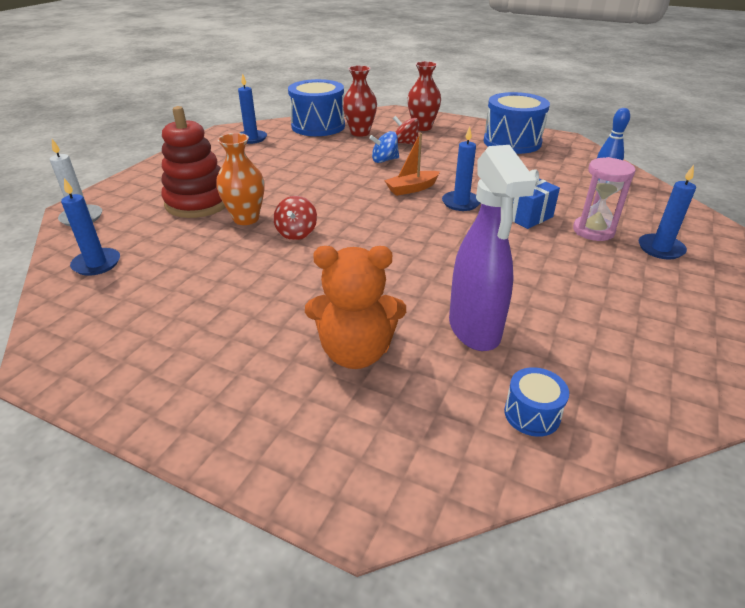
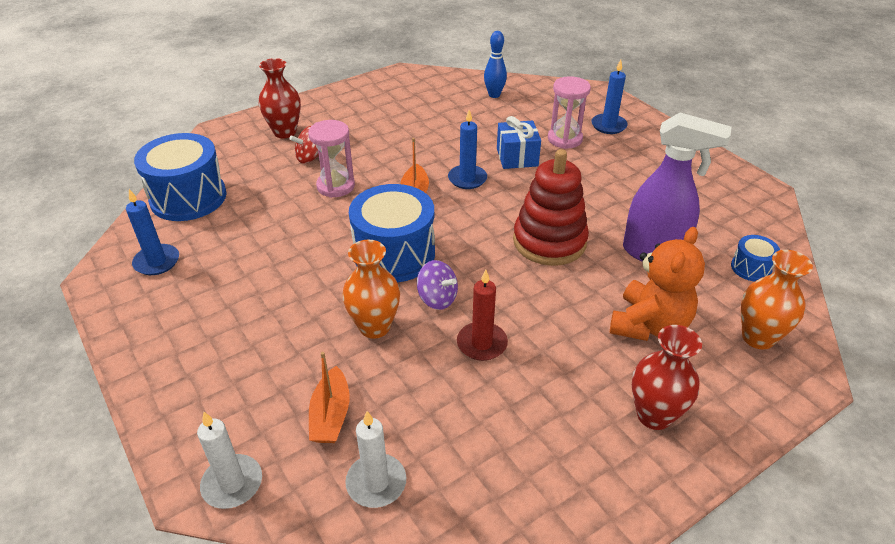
camera: 60 degrees left, 5 degrees up
blue candle [61,178,120,276] -> white candle [345,411,406,508]
red stacking toy [161,106,226,218] -> red stacking toy moved to [513,149,589,266]
red spinning top [273,196,317,240] -> purple spinning top [417,260,458,310]
red vase [343,65,377,137] -> red vase moved to [632,325,702,430]
blue spinning top [369,131,399,163] -> pink hourglass [308,120,355,198]
blue drum [484,92,550,154] -> blue drum moved to [349,184,435,282]
none -> orange boat [309,352,350,443]
none -> red candle [457,269,508,361]
none -> orange vase [741,250,813,349]

